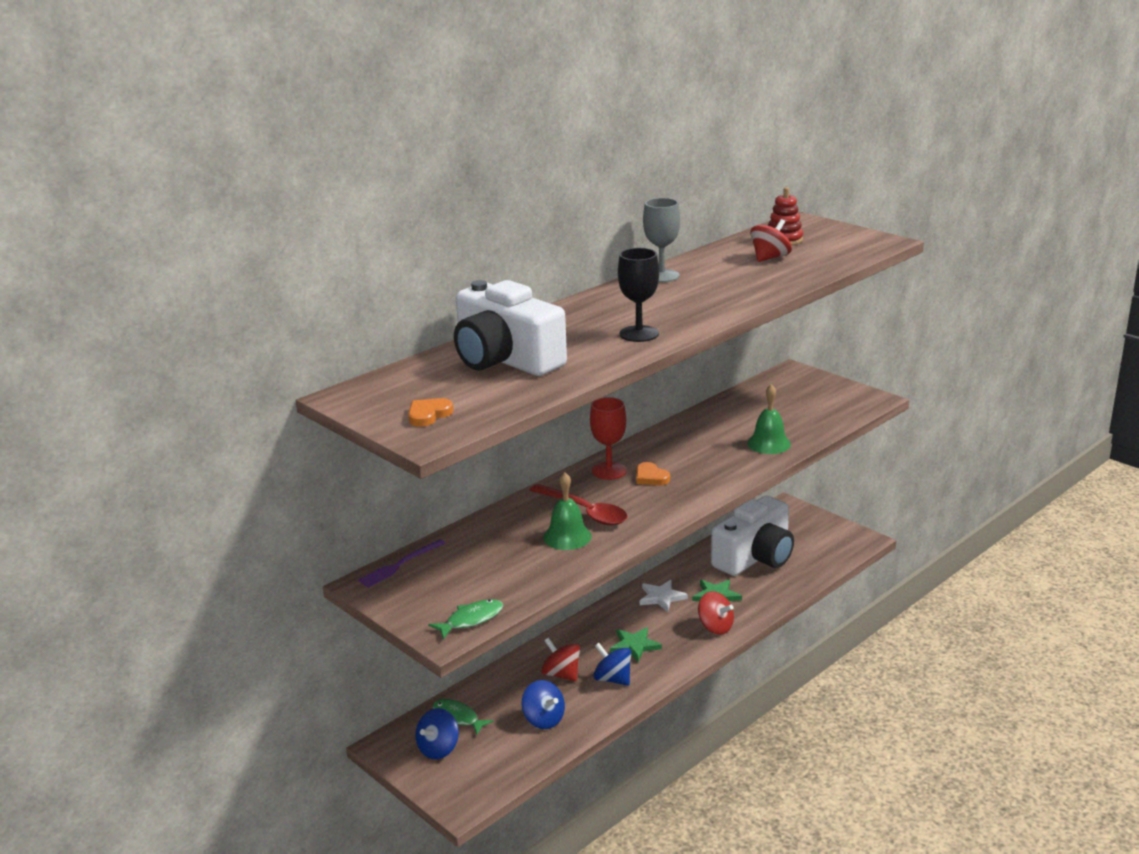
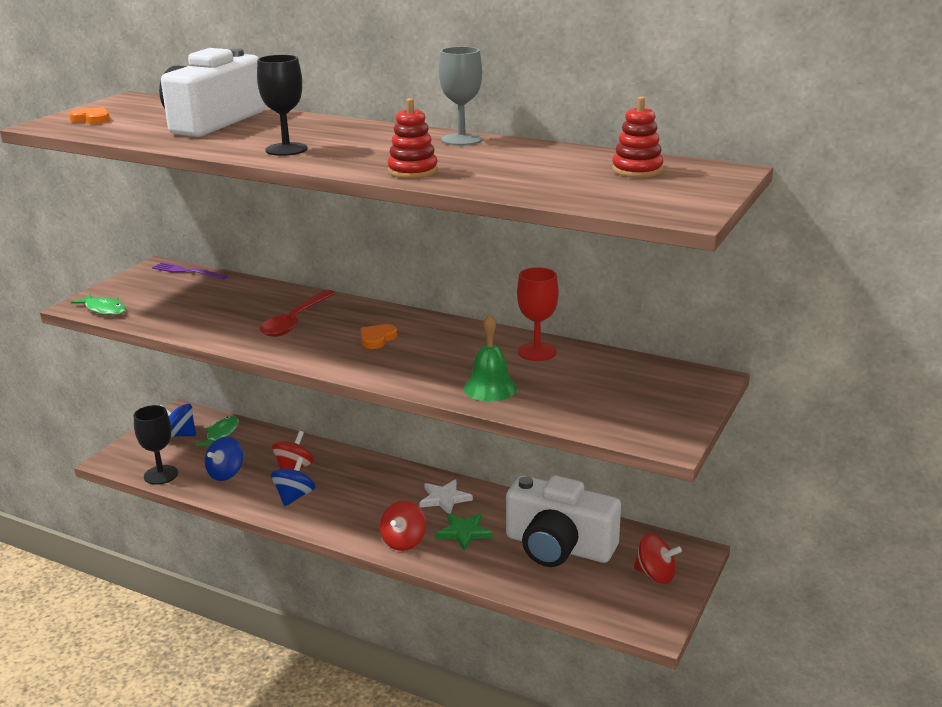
camera: 70 degrees right, 0 degrees up
green bell [543,472,592,550] -> none
red goblet [590,397,627,480] -> red goblet moved to [517,267,559,361]
green star [610,627,662,662] -> none
red spinning top [750,219,792,262] -> red spinning top moved to [634,533,682,584]
none -> black goblet [134,405,178,485]
none -> red stacking toy [387,98,438,179]

